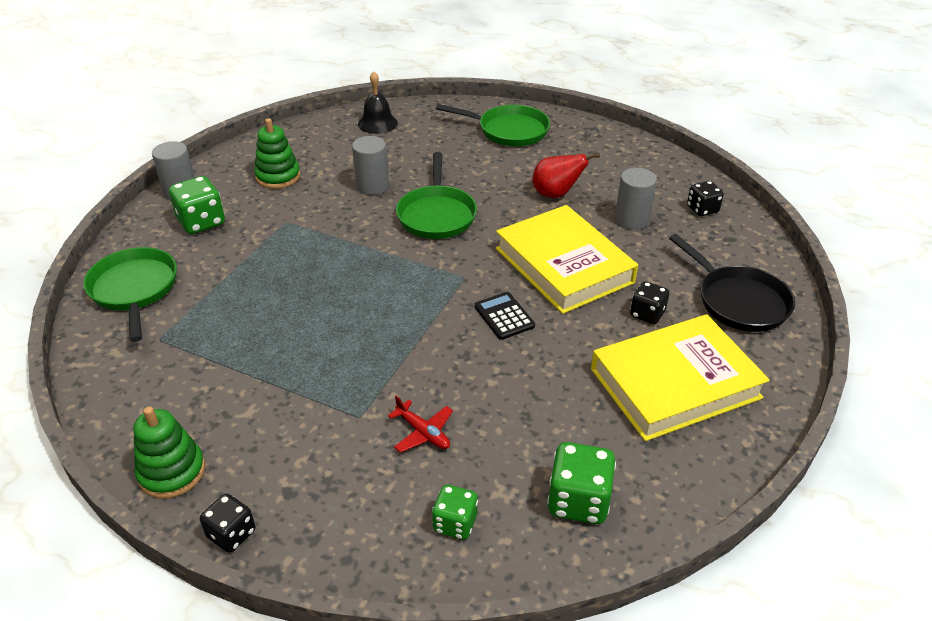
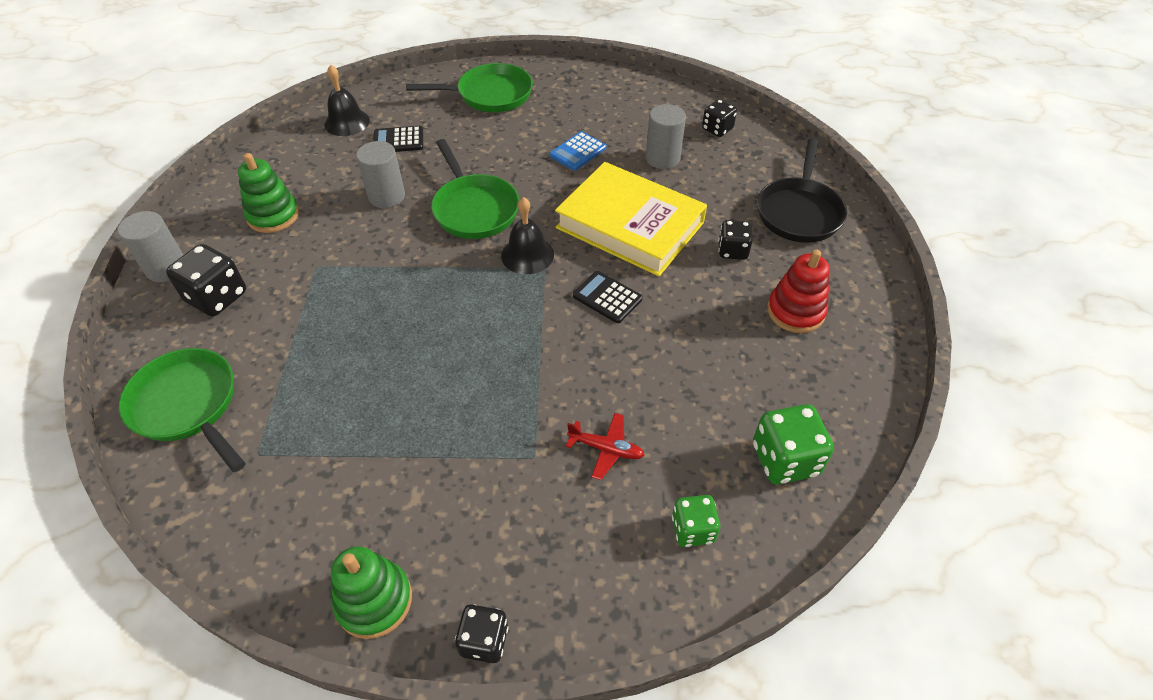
camera: 25 degrees left, 10 degrees up
green dice [169,176,225,234] -> black dice [166,244,246,316]
red pear [532,153,600,198] -> blue calculator [549,131,606,171]
yellow book [591,314,770,441] -> red stacking toy [767,250,830,333]
black pan [669,234,795,332] -> black pan turned 75 degrees clockwise [757,139,847,243]
none -> black calculator [373,126,423,152]
none -> black bell [501,197,554,274]

